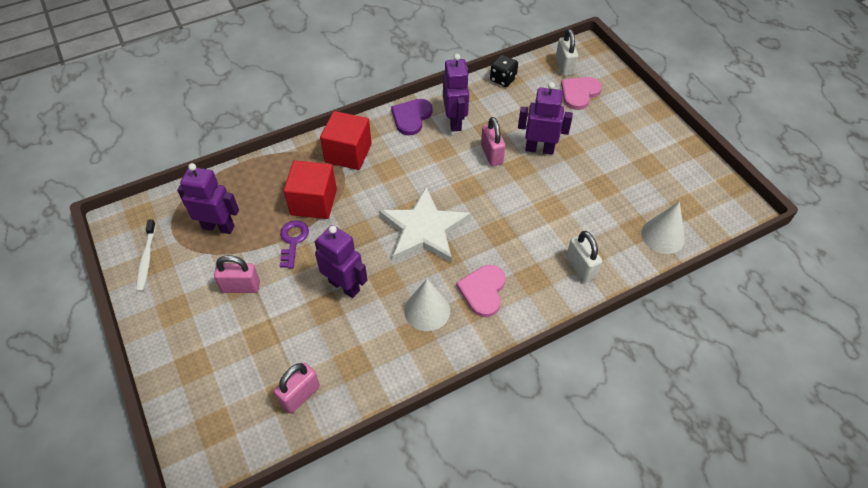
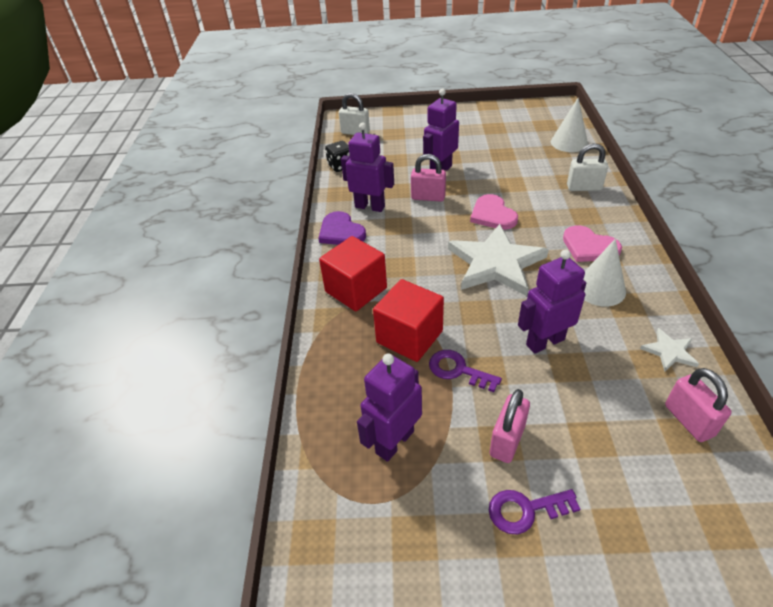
camera: 60 degrees left, 10 degrees down
white toothbrush [136,219,156,292] -> none
pink heart [561,77,602,110] -> pink heart moved to [470,194,518,230]
none -> purple key [489,489,580,535]
none -> white star [640,328,699,371]

